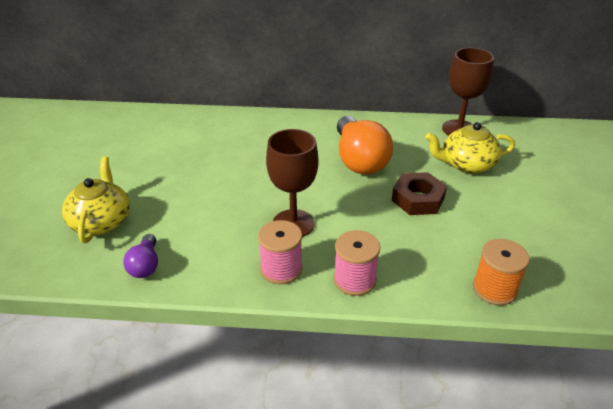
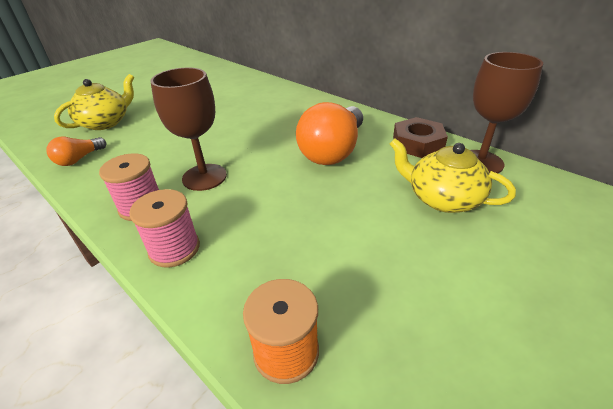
camera: 40 degrees right, 0 degrees up
purple light bulb [123,234,158,278] -> orange light bulb [46,137,106,166]
brown nut [392,172,447,215] -> brown nut moved to [393,117,448,158]

